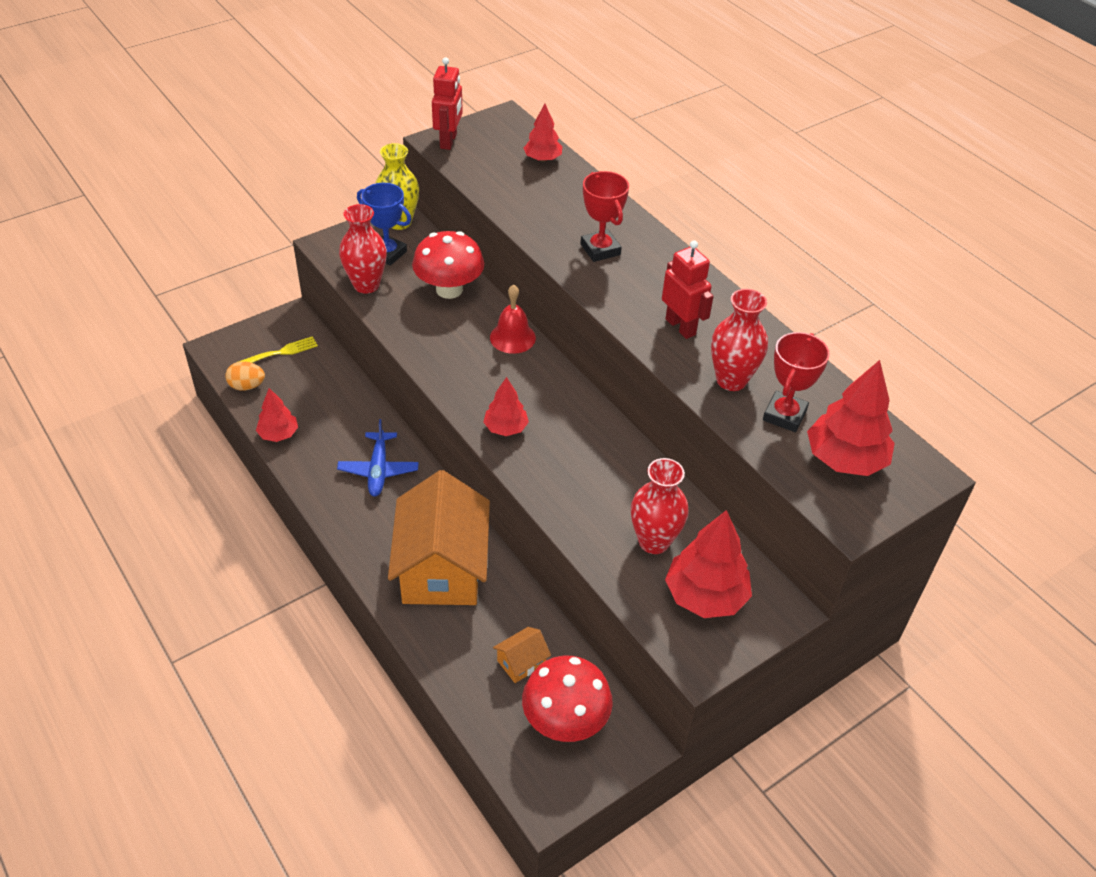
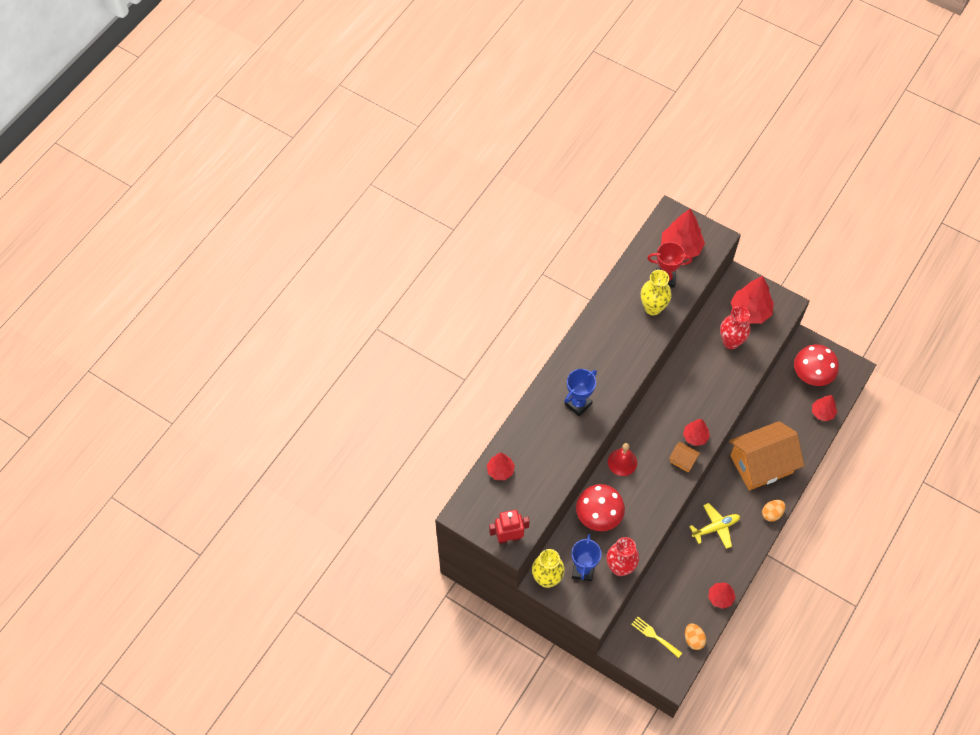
camera: 110 degrees left, 15 degrees up
blue plane [337,419,419,496] -> yellow plane [689,503,740,549]
orange house [493,627,551,683] -> orange house moved to [669,442,701,473]
red trophy [581,171,629,262] -> blue trophy [564,369,597,416]
red robot [662,240,714,339] -> none
red vase [711,289,768,391] -> yellow vase [641,270,672,316]
none -> orange egg [762,500,786,522]
none -> red tree [812,395,837,421]

